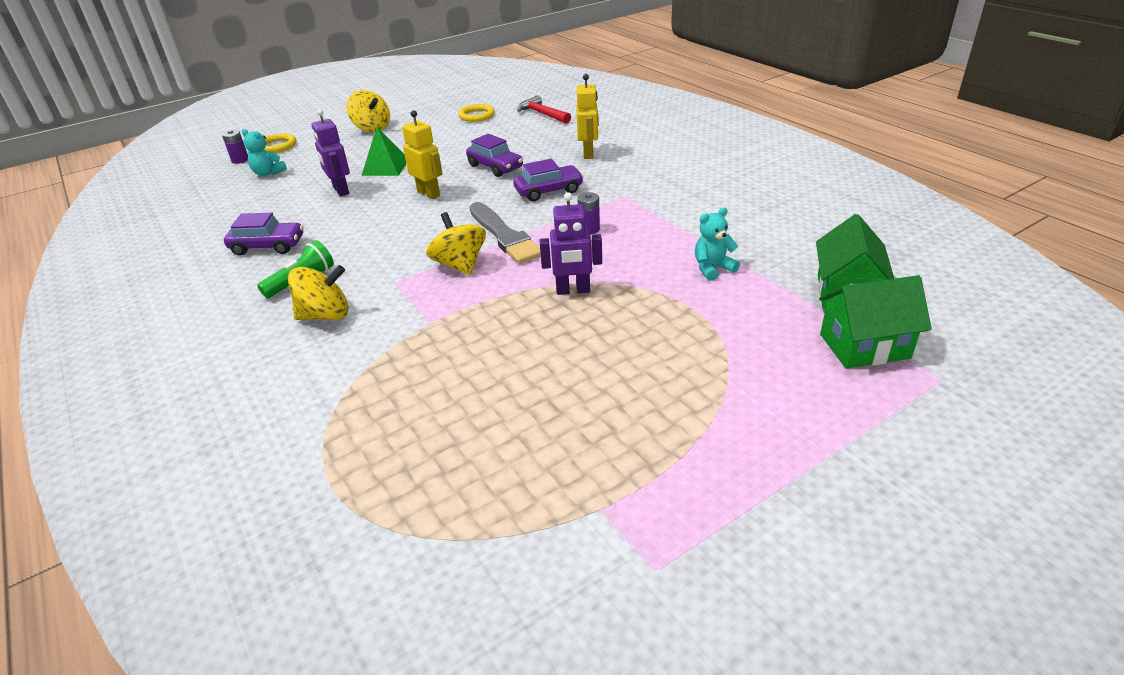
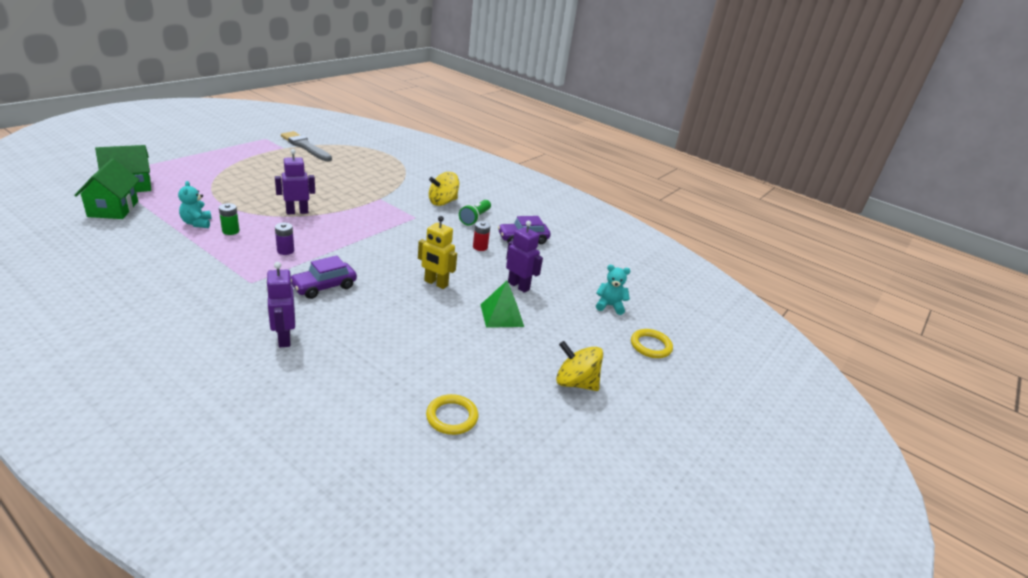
camera: 155 degrees right, 5 degrees down
purple battery [222,130,248,164] -> none
yellow spinning top [426,212,486,276] -> none
purple car [466,134,523,177] -> none
grey brush [470,202,541,264] -> grey brush moved to [281,131,332,161]
red hammer [517,95,571,124] -> none
yellow robot [576,74,599,159] -> purple robot [266,262,295,347]
turquoise teddy bear [695,207,740,281] -> turquoise teddy bear turned 120 degrees clockwise [178,181,212,228]
none -> green battery [219,203,239,235]
none -> red battery [473,221,490,251]

